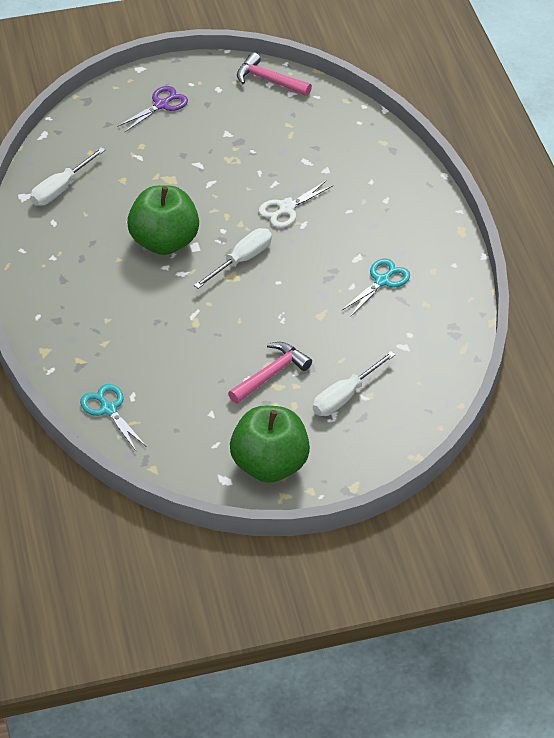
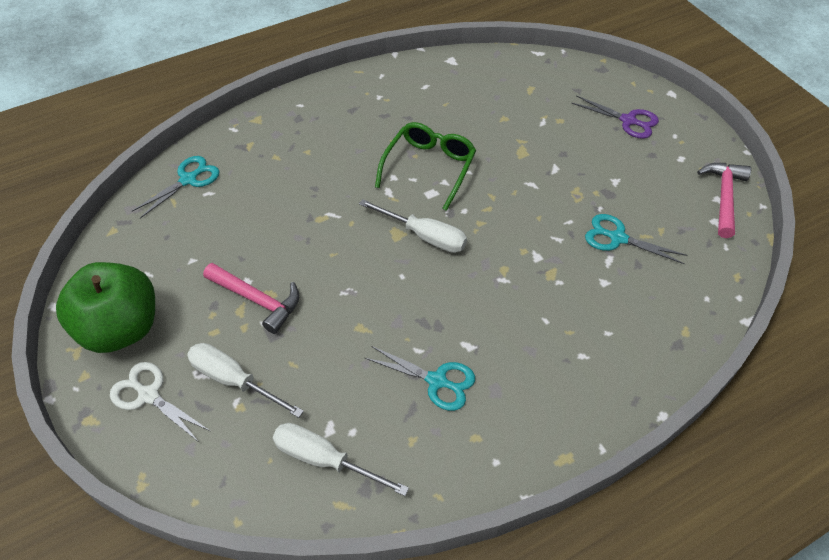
camera: 75 degrees right, 5 degrees up
white screwdriver [30,147,105,206] -> white screwdriver moved to [273,423,409,496]
green apple [127,185,199,255] -> green glasses [375,122,476,211]
white scissors [259,180,334,228] -> white scissors moved to [110,362,210,442]
none -> turquoise scissors [585,214,687,264]

